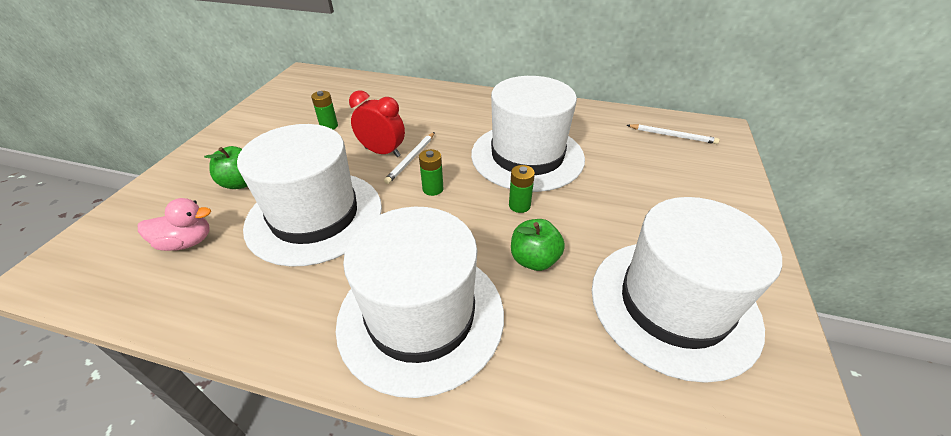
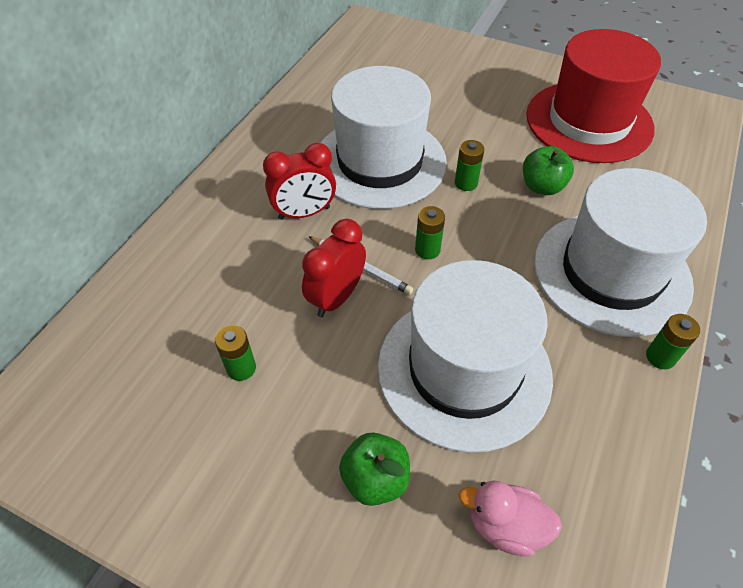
camera: 80 degrees left, 10 degrees up
pink duck [138,198,211,251] -> pink duck turned 75 degrees counterclockwise [459,480,562,556]
white hat [592,197,782,383] -> red hat [526,29,661,163]
white pencil [627,124,719,144] -> none
none -> red clock [263,143,336,220]
none -> green battery [646,314,700,369]

